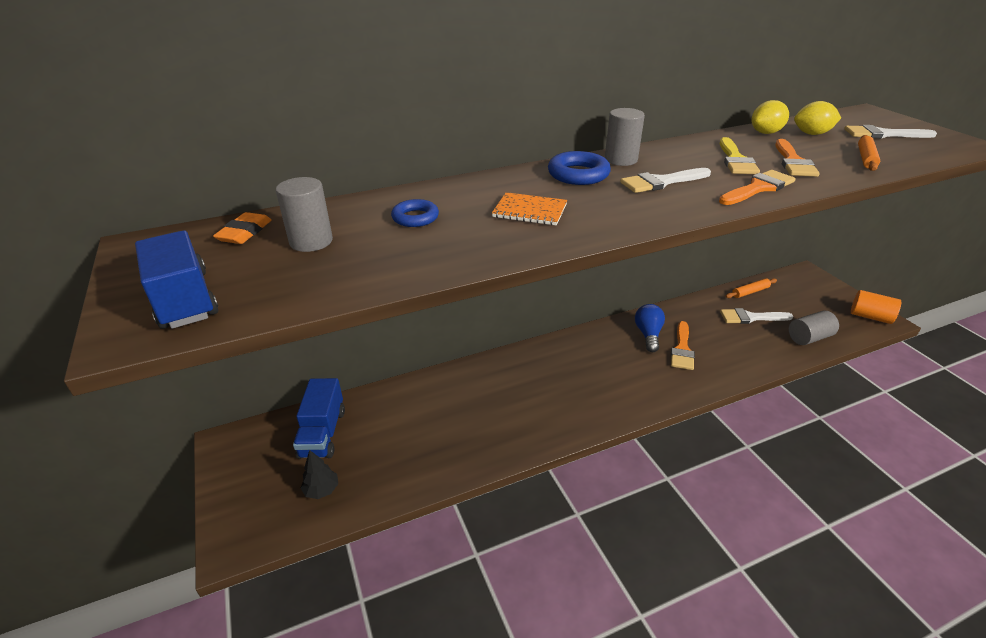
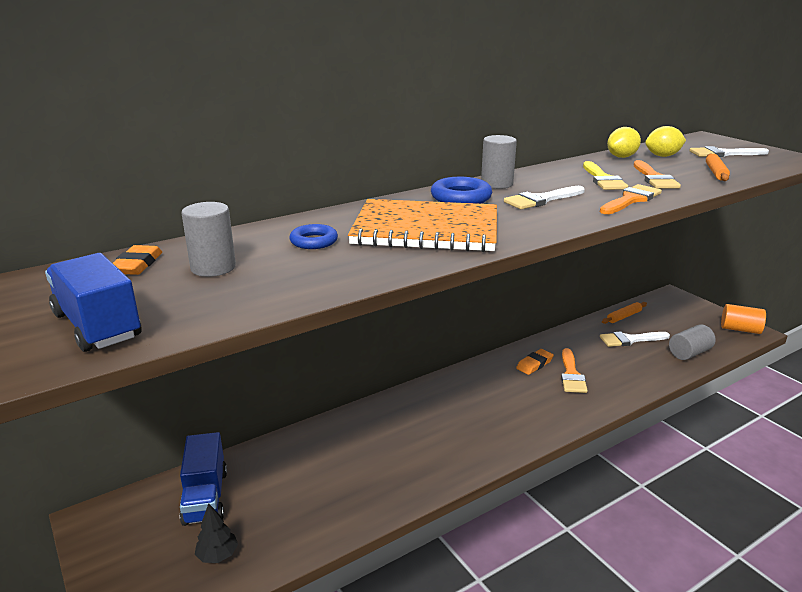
camera: 10 degrees left, 10 degrees down
orange notebook [492,192,567,226] -> orange notebook [348,199,497,252], size x2.14
blue light bulb [635,304,665,352] -> orange eraser [516,349,554,375]

